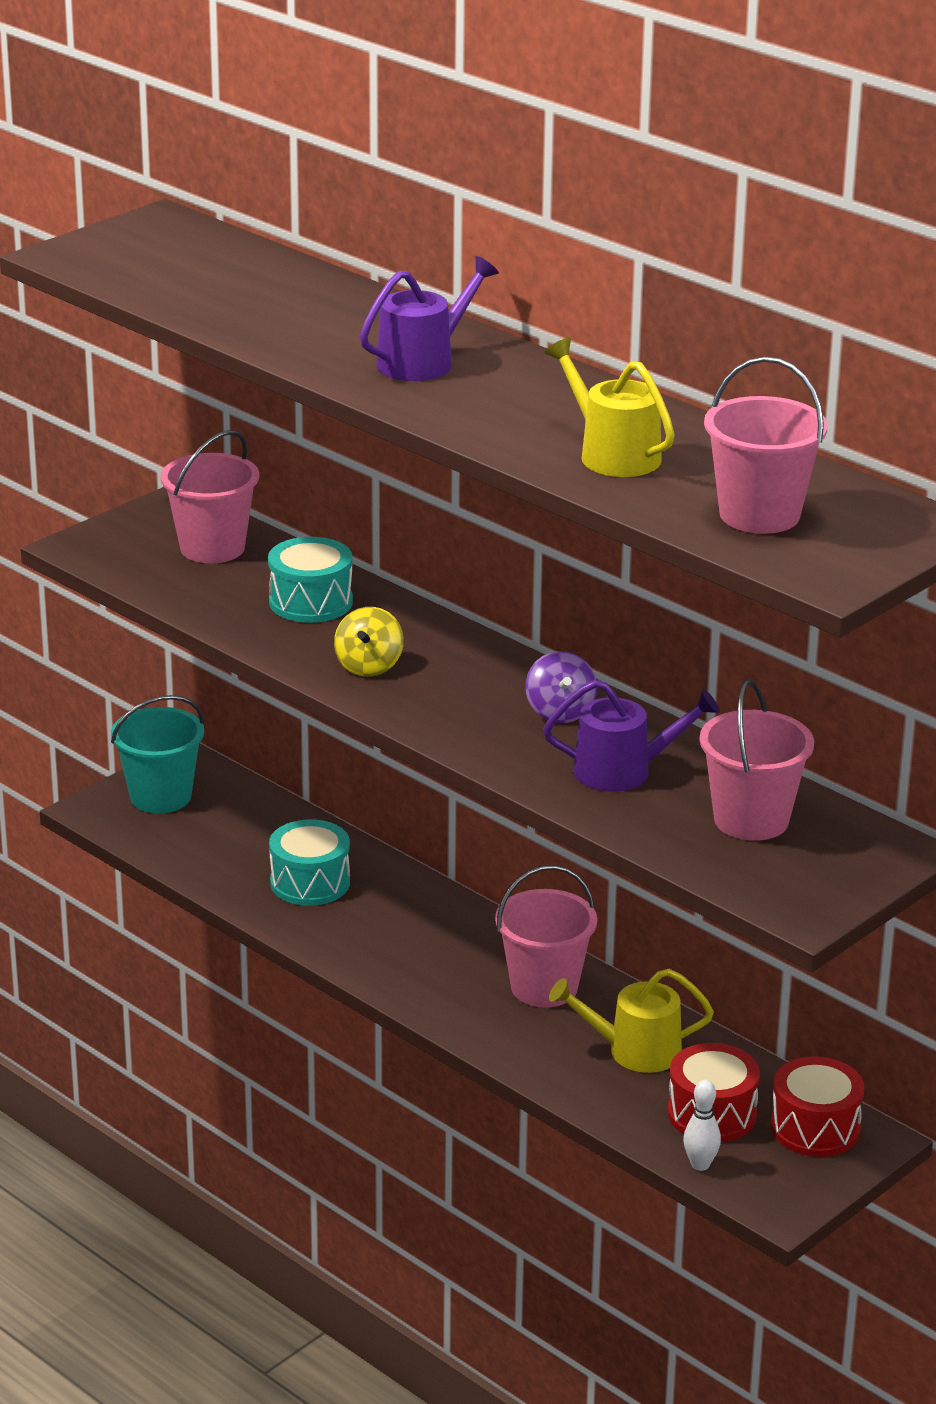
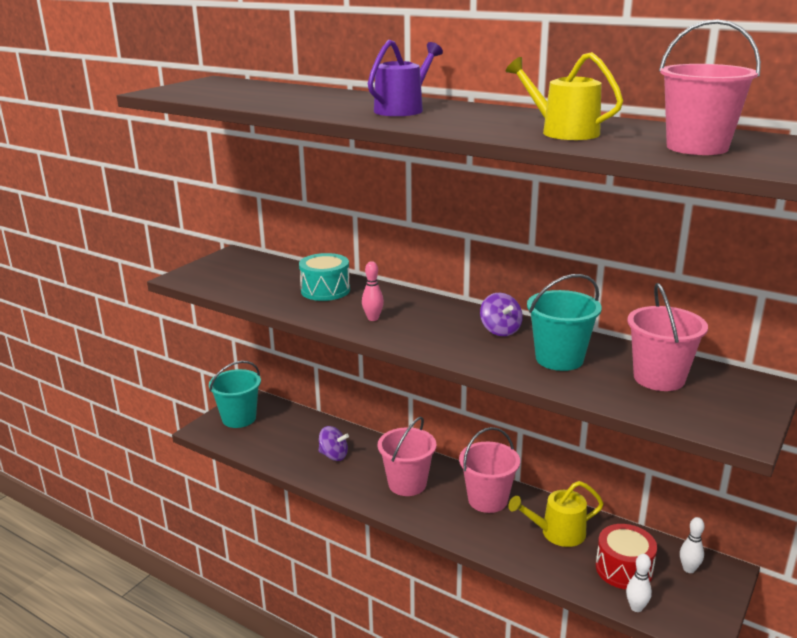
camera: 10 degrees left, 5 degrees down
pink bucket [160,430,259,563] -> pink bucket moved to [378,416,436,496]
turquoise drum [269,820,350,906] -> purple spinning top [319,426,349,461]
yellow spinning top [334,607,404,676] -> pink bowling pin [362,261,384,321]
purple watering can [543,680,720,792] -> turquoise bucket [527,274,602,371]
red drum [771,1056,864,1157] -> white bowling pin [680,517,705,573]

